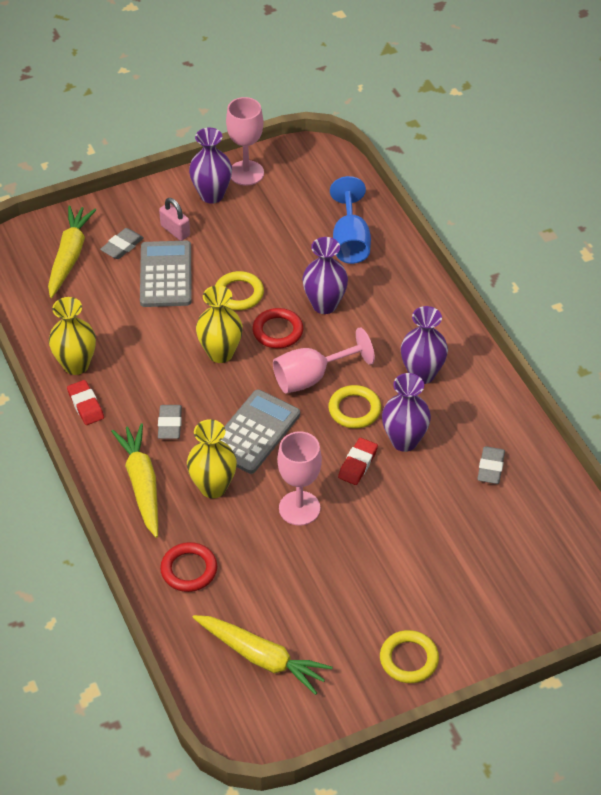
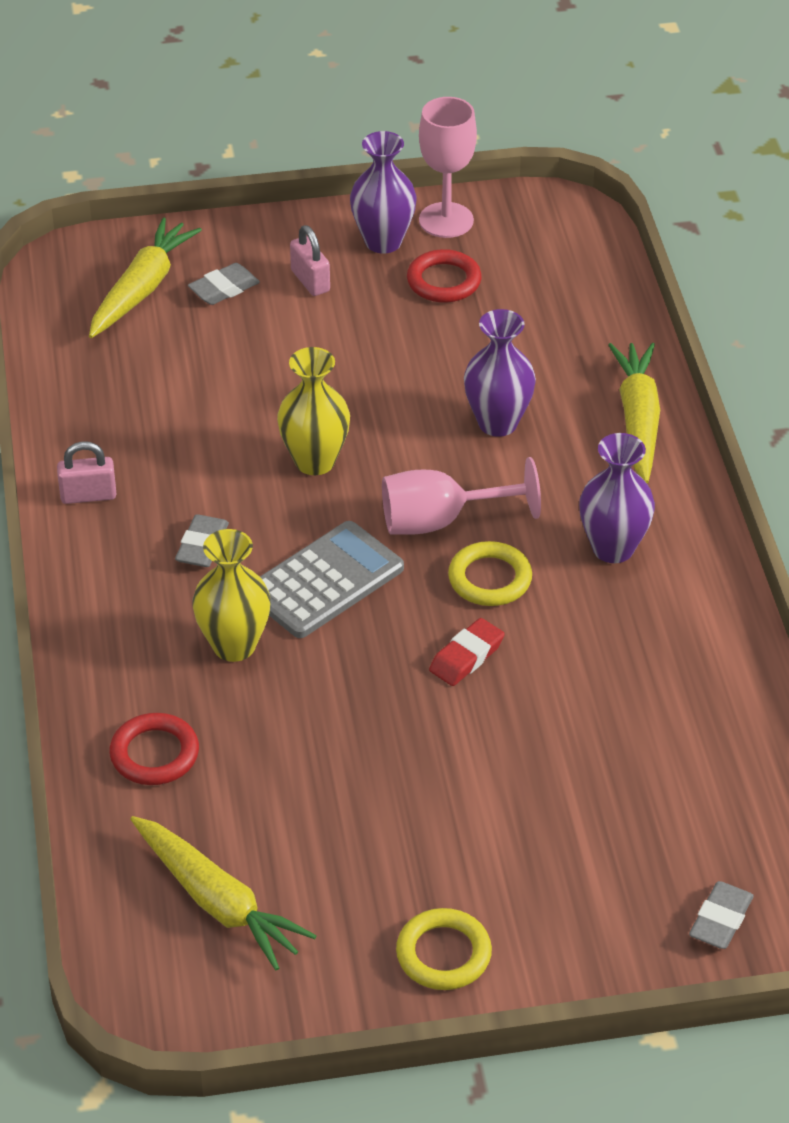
camera: 15 degrees right, 5 degrees down
yellow vase [49,297,96,375] -> none
red eraser [67,380,104,425] -> pink padlock [57,441,116,504]
yellow carrot [111,423,158,538] -> yellow carrot moved to [608,343,660,483]
grey calculator [140,241,192,307] -> none
yellow ring [216,271,264,310] -> none
red ring [253,308,303,348] -> red ring moved to [407,249,482,303]
pink goblet [277,431,322,526] -> none
blue goblet [330,176,371,264] -> none
purple vase [382,373,431,452] -> none
grey eraser [477,446,505,484] -> grey eraser moved to [689,881,754,949]

